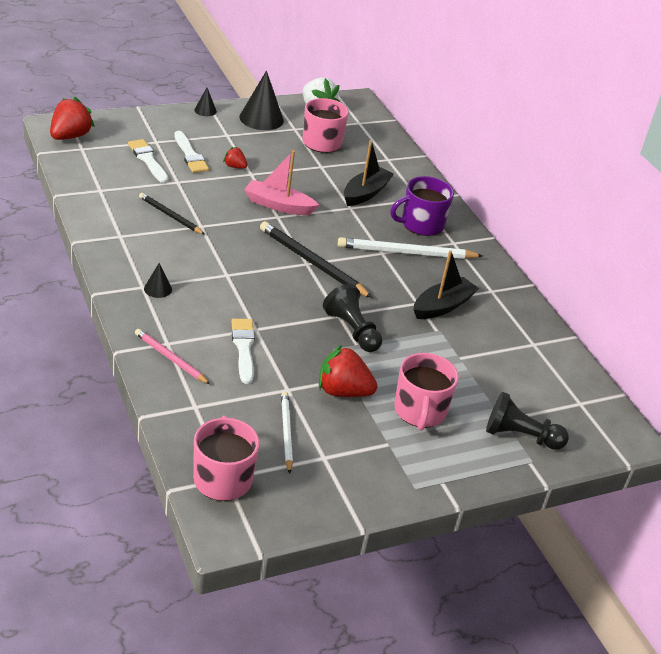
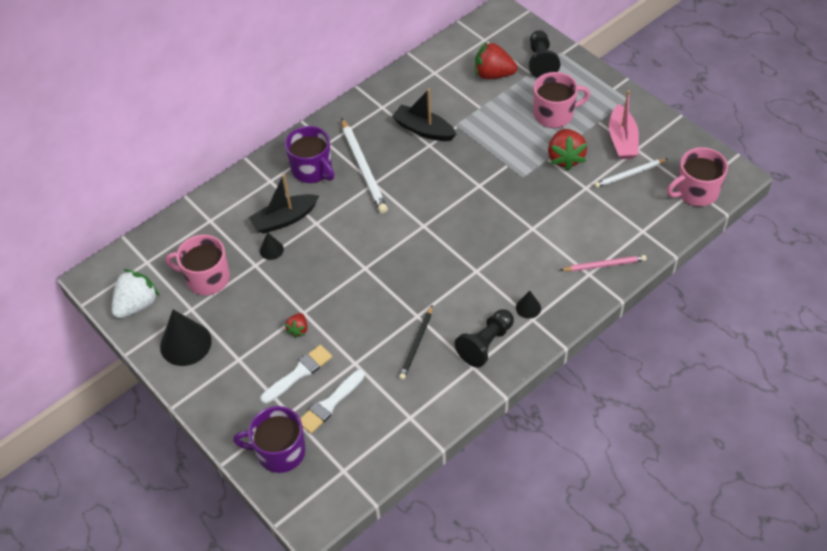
camera: 100 degrees left, 15 degrees up
red strawberry [50,97,95,140] -> red strawberry moved to [475,41,518,79]
pink pencil [135,329,210,384] -> pink pencil turned 120 degrees counterclockwise [561,255,647,271]
black cone [194,88,217,116] -> black cone moved to [260,232,284,260]
white brush [231,319,255,384] -> none
pink boat [244,150,319,215] -> pink boat moved to [609,90,639,159]
black pencil [260,221,373,298] -> none
black pawn [323,284,382,352] -> black pawn moved to [455,309,514,368]
black boat [344,140,394,206] -> black boat turned 45 degrees counterclockwise [249,174,319,234]
none -> purple mug [233,406,306,473]

